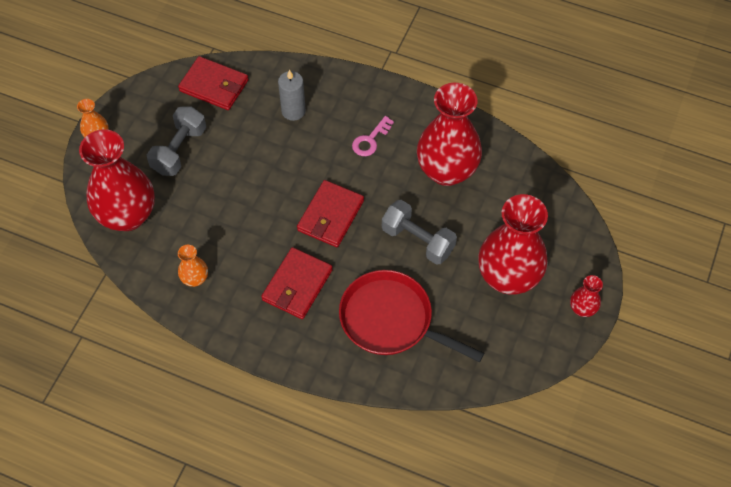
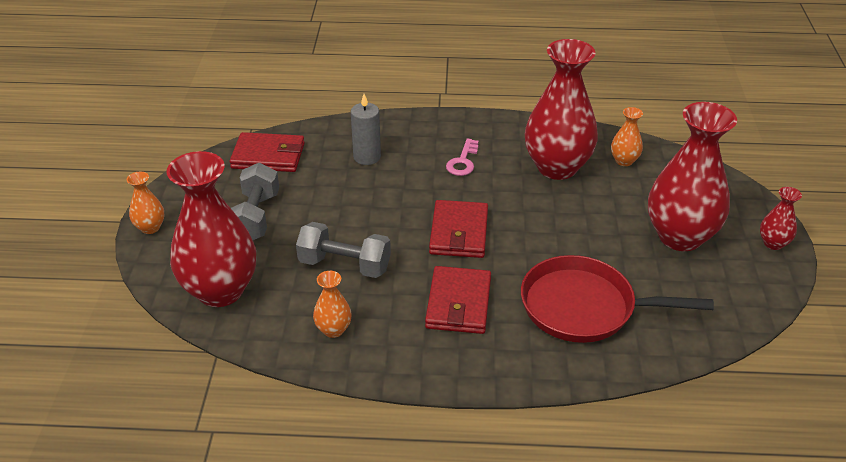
camera: 20 degrees left, 20 degrees down
grey dumbbell [382,200,457,265] -> grey dumbbell moved to [296,222,391,278]
none -> orange vase [611,107,643,166]

